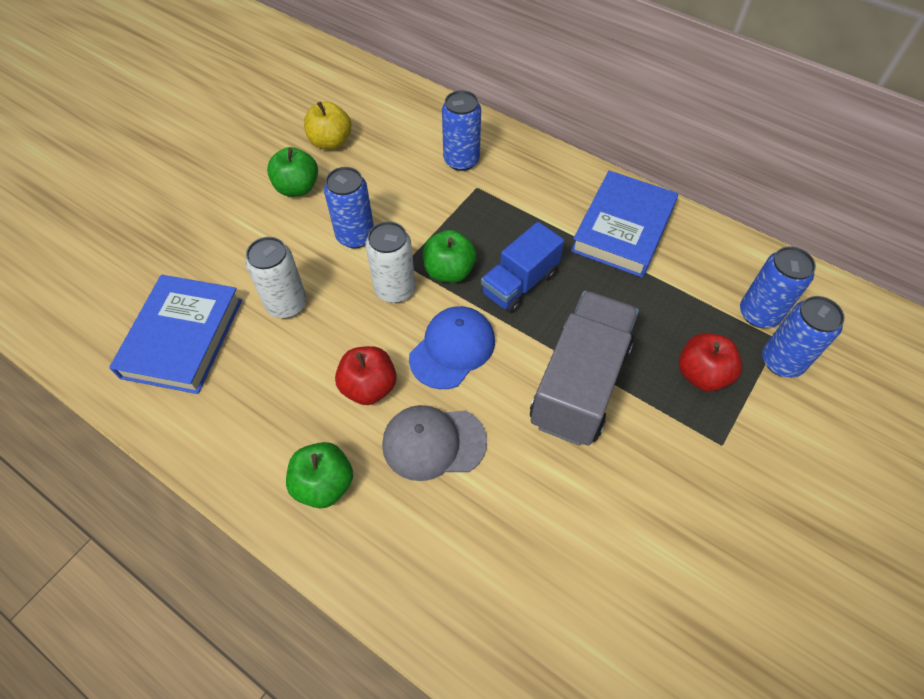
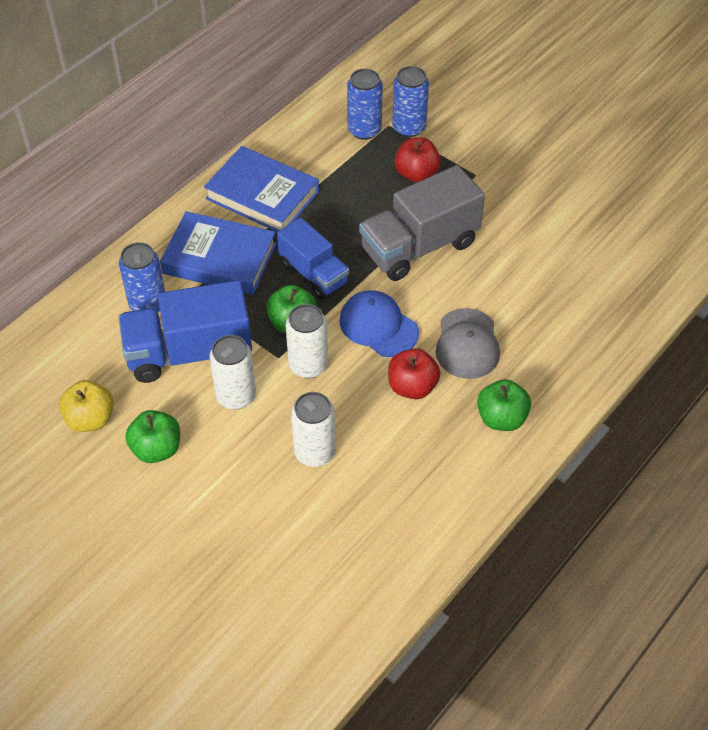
camera: 85 degrees left, 5 degrees down
blue book [109,275,242,394] -> blue book moved to [160,211,276,295]
blue can [324,167,374,248] -> white can [210,335,256,410]
grey truck [530,291,639,446] -> grey truck turned 60 degrees counterclockwise [359,165,485,281]
none -> blue truck [118,280,252,383]

